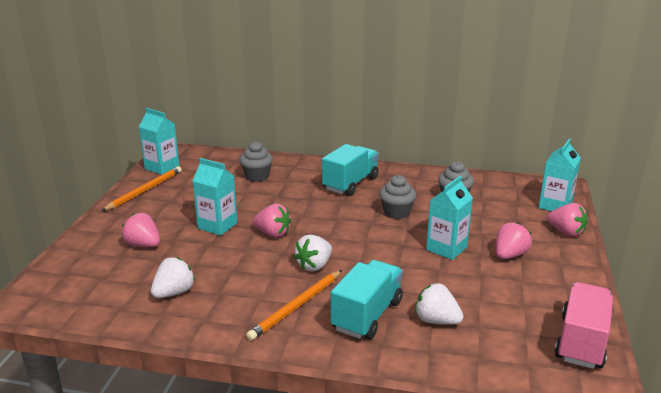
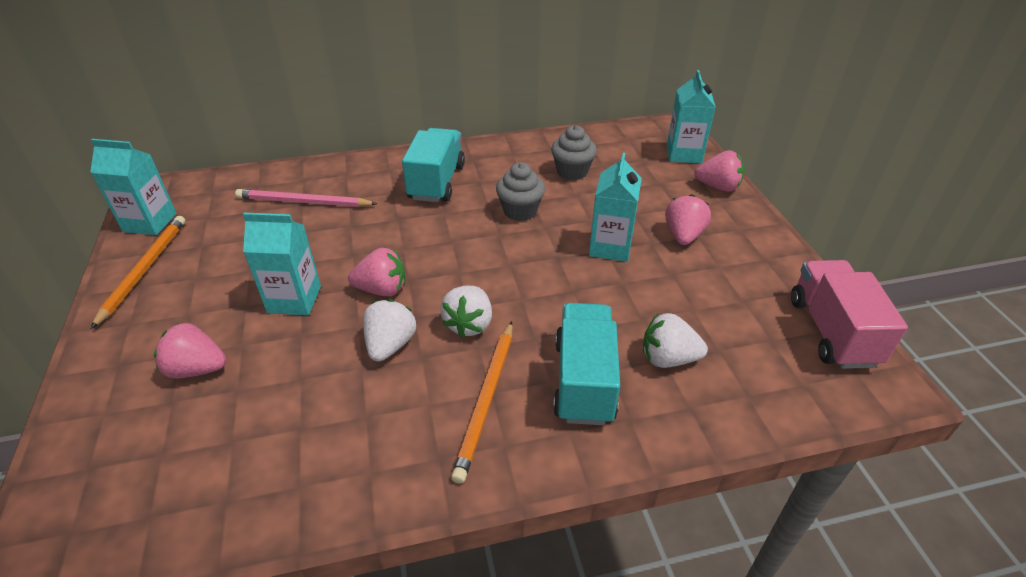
camera: 25 degrees left, 15 degrees up
white strawberry [151,257,195,298] -> white strawberry moved to [363,299,416,362]
grey cupcake [239,141,273,182] -> pink pencil [235,189,377,207]

